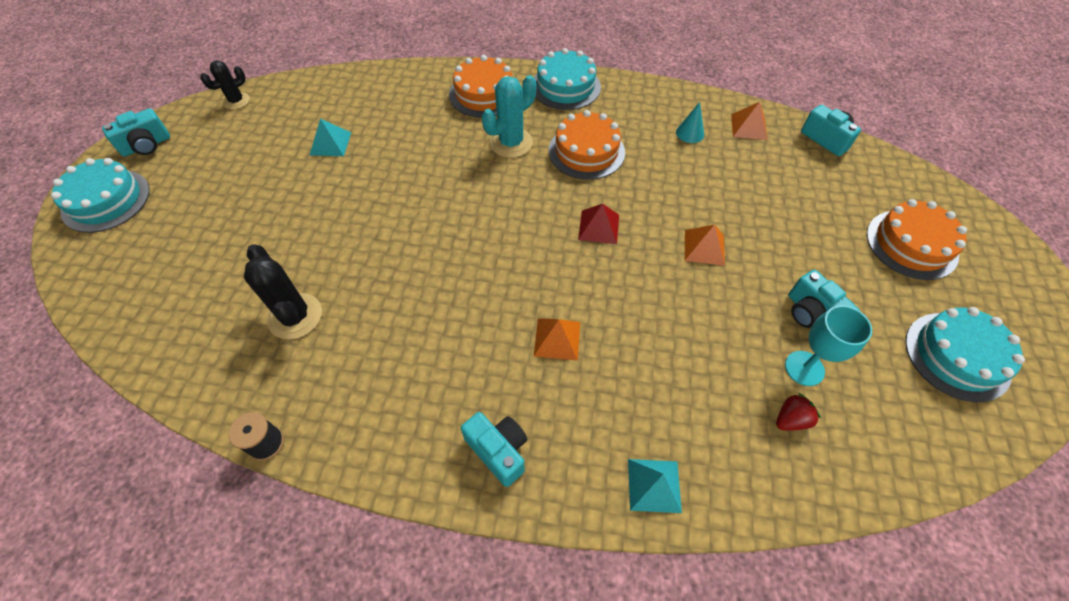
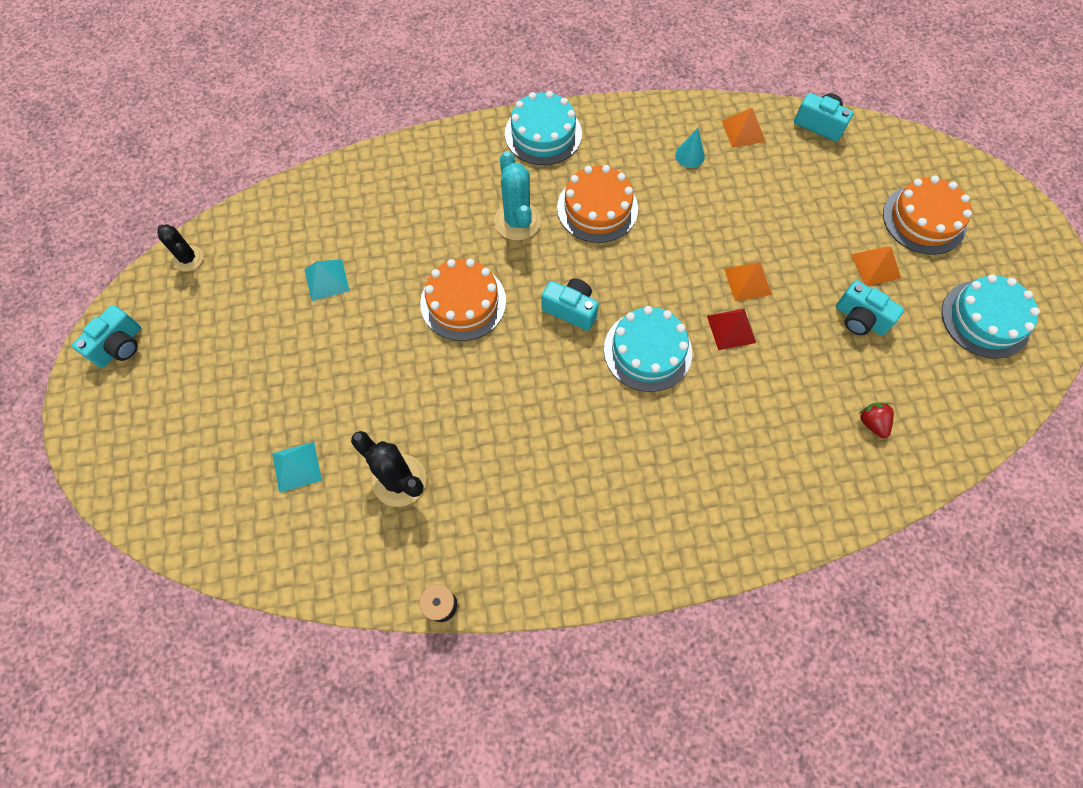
camera: 20 degrees left, 10 degrees up
turquoise cake [51,158,150,233] -> turquoise cake moved to [604,306,692,392]
black cactus [200,60,250,109] -> black cactus turned 75 degrees counterclockwise [157,224,203,272]
orange cake [449,55,513,118] -> orange cake moved to [420,259,506,341]
turquoise camera [461,412,527,487] -> turquoise camera moved to [541,278,599,331]
turquoise cactus [482,75,536,158] -> turquoise cactus turned 45 degrees counterclockwise [494,151,541,240]
orange pyramid [534,318,580,361] -> orange pyramid moved to [850,247,901,286]
red pyramid [578,204,619,244] -> red pyramid moved to [707,309,756,350]
turquoise pyramid [628,459,682,513] -> turquoise pyramid moved to [272,442,322,493]
red strawberry [776,393,821,431] -> red strawberry turned 60 degrees counterclockwise [859,402,894,438]
turquoise goblet [785,305,872,386] -> none

